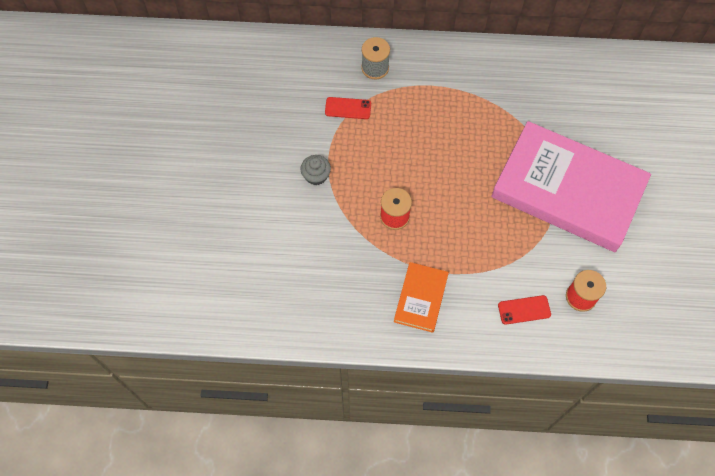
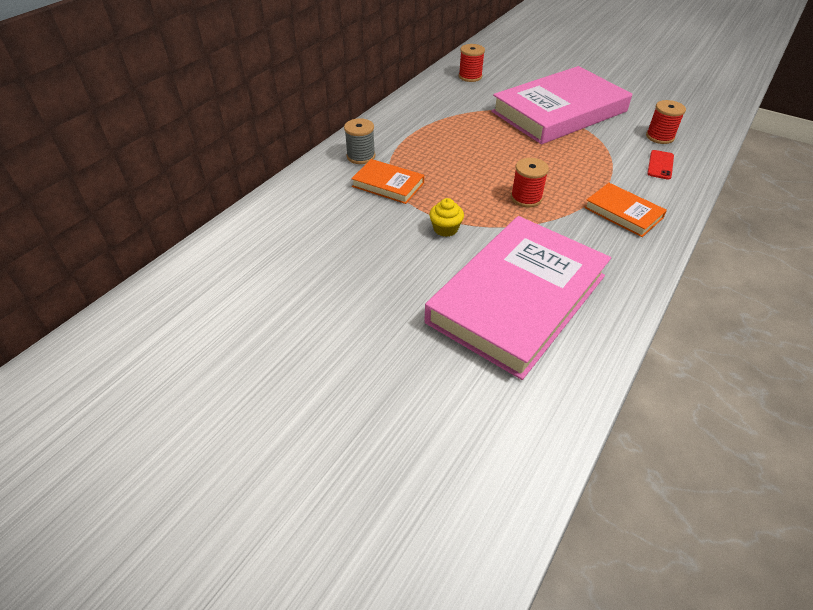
camera: 60 degrees left, 20 degrees down
grey cupcake [300,155,331,185] -> yellow cupcake [429,198,464,237]
red phone [325,97,371,119] -> orange book [351,159,424,204]
none -> pink book [425,216,611,380]
none -> red spool [459,44,485,82]

